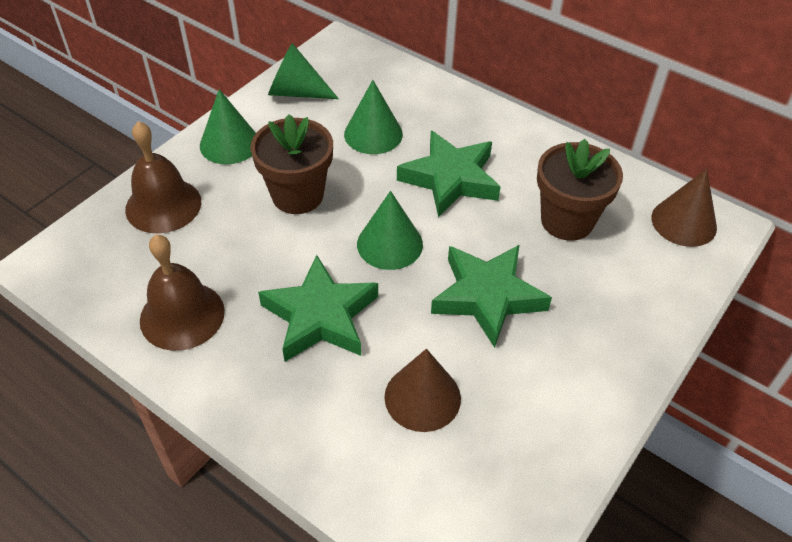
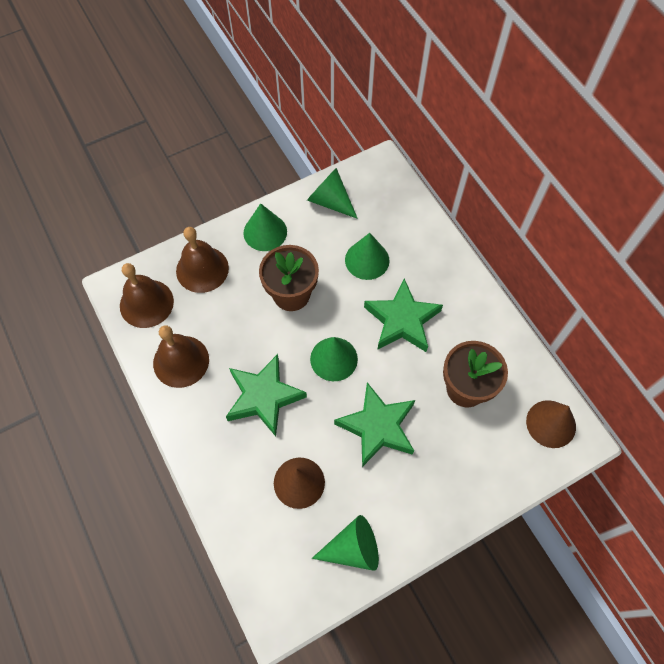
camera: 25 degrees right, 15 degrees up
none -> brown bell [120,263,174,328]
none -> green cone [312,515,379,571]

